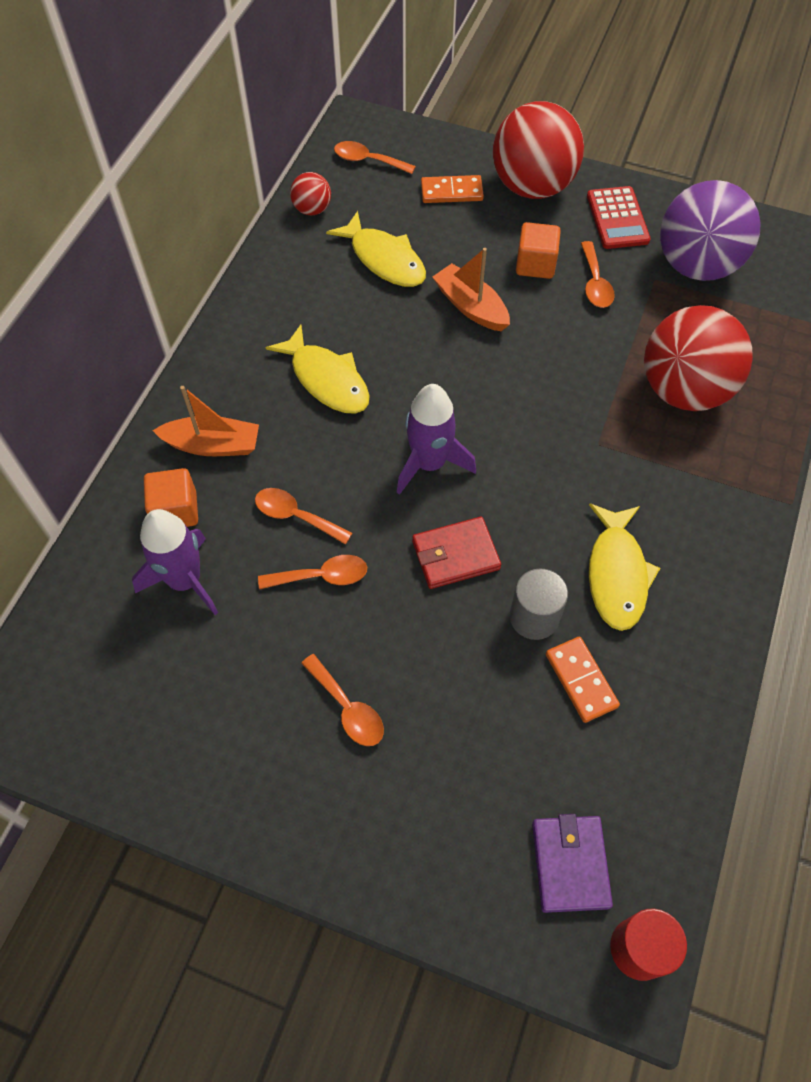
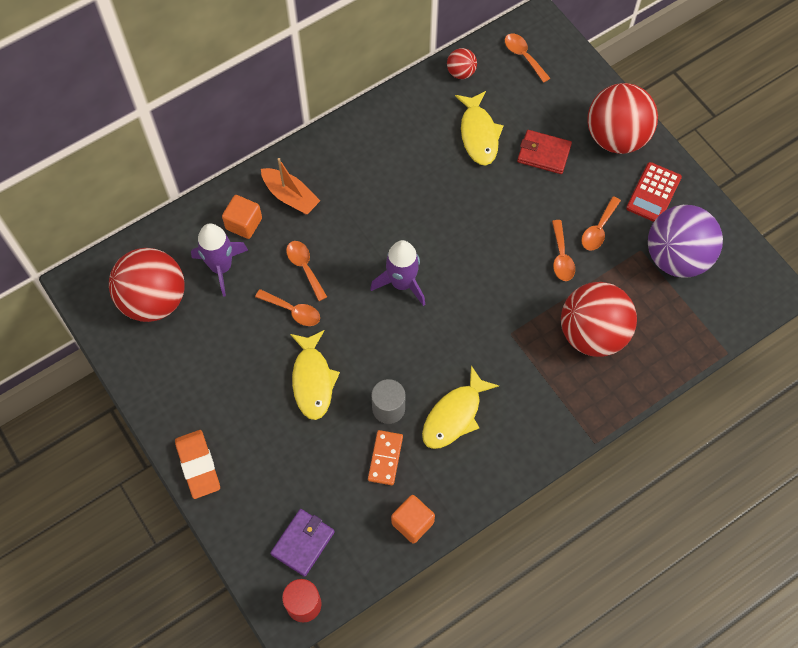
camera: 35 degrees right, 5 degrees up
yellow fish [266,324,370,413] -> yellow fish moved to [290,330,340,420]
orange spoon [301,654,384,746] -> orange spoon moved to [552,220,575,281]
red wallet [412,517,501,589] -> red wallet moved to [517,130,572,174]
orange domino [421,175,484,203] -> none
orange boat [433,248,510,331] -> none
orange cube [516,222,561,279] -> orange cube moved to [391,495,435,543]
none -> red ball [109,248,185,322]
none -> orange eraser [175,430,220,499]

